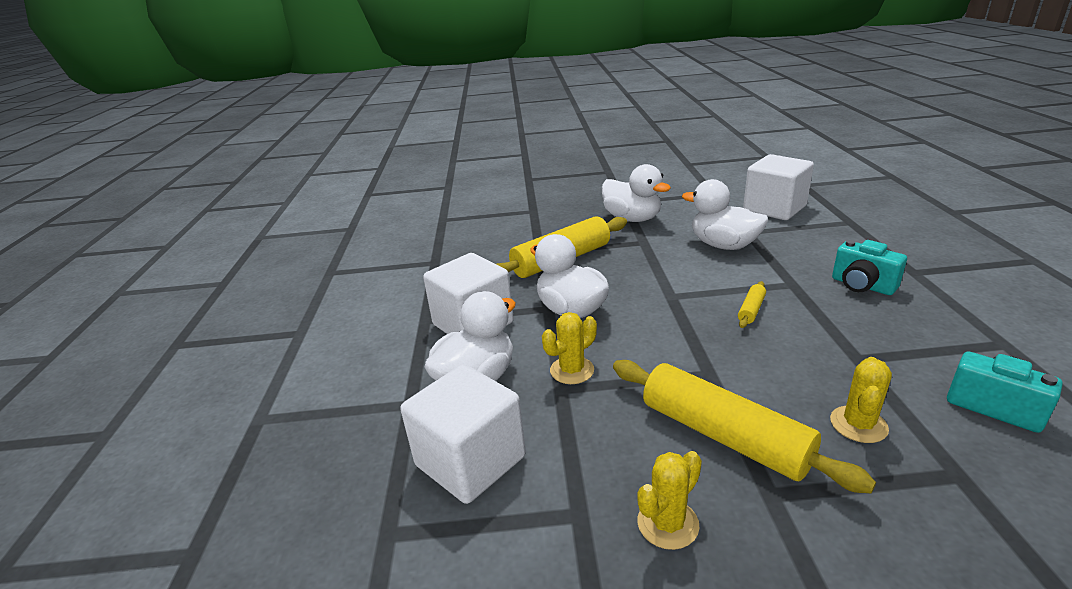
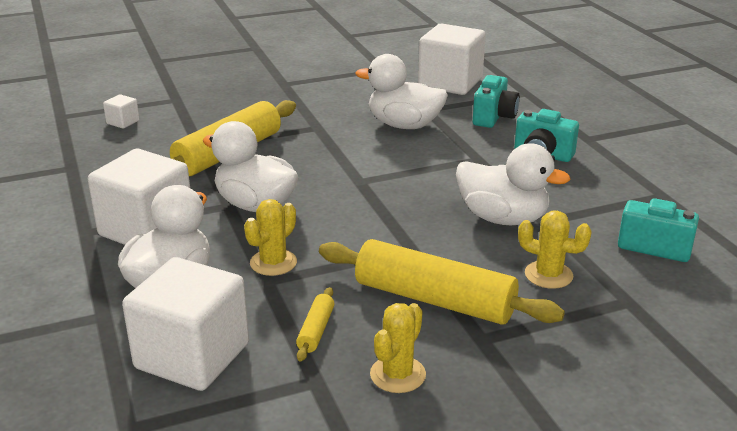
camera: 20 degrees left, 0 degrees up
white duck [602,164,671,222] -> white duck moved to [456,143,570,225]
yellow rolling pin [738,281,766,328] -> yellow rolling pin moved to [296,287,334,362]
yellow cactus [830,357,892,443] -> yellow cactus turned 75 degrees counterclockwise [518,211,592,289]
none -> white cube [103,94,140,129]
none -> turquoise camera [473,75,520,128]

